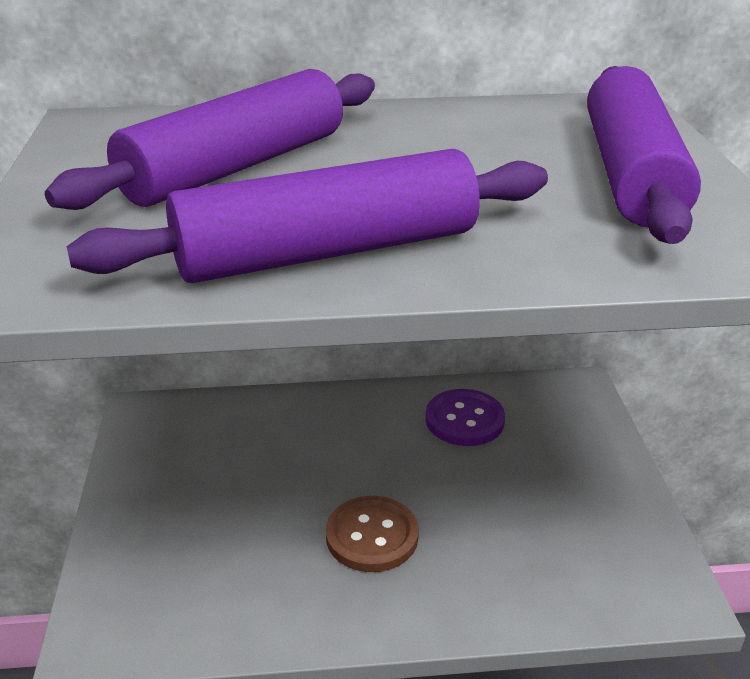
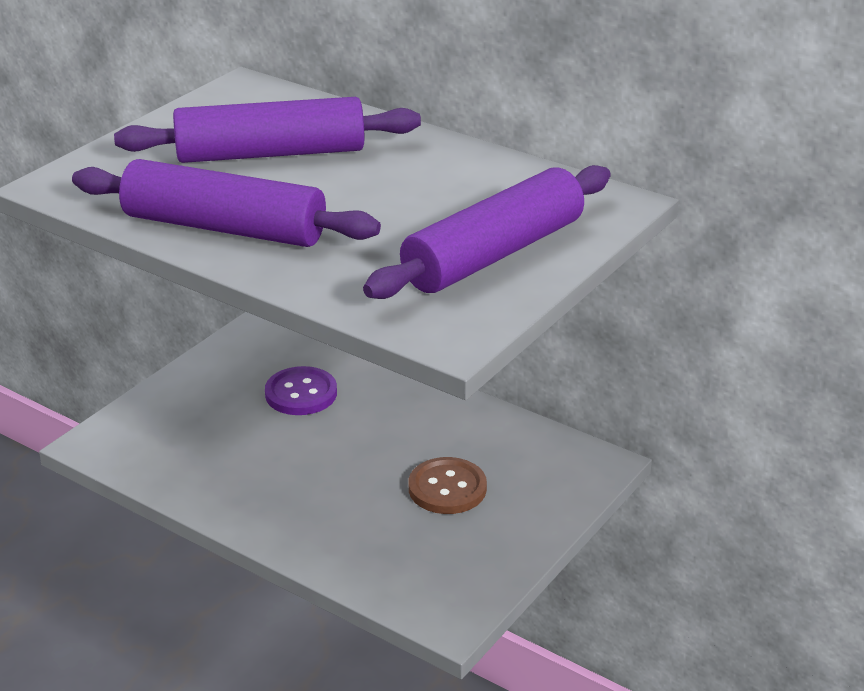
camera: 40 degrees right, 0 degrees up
brown button [326,496,419,572] -> brown button moved to [409,457,487,514]
purple button [425,389,505,446] -> purple button moved to [265,366,337,415]

